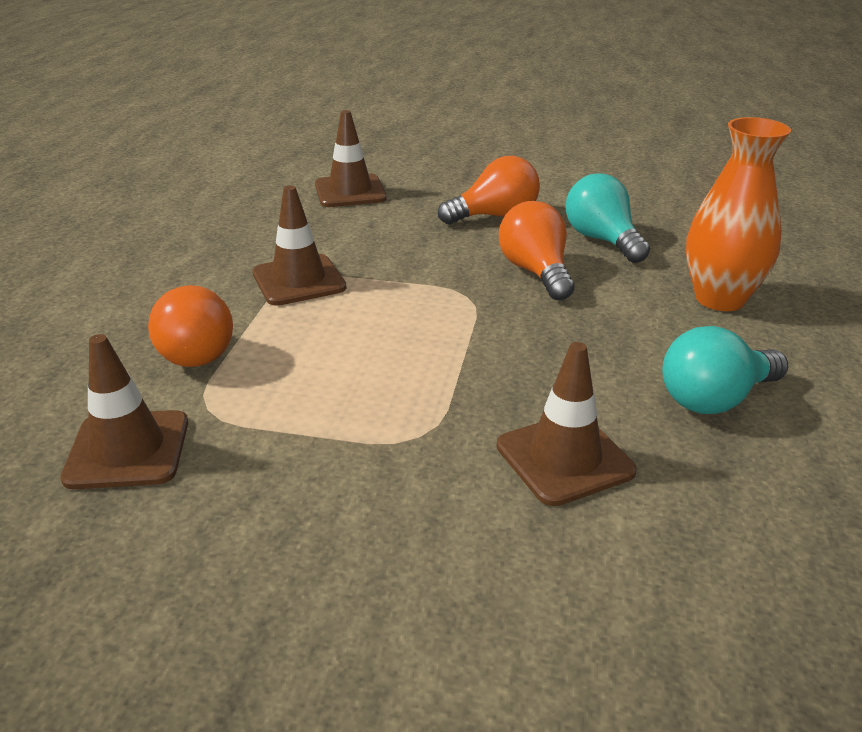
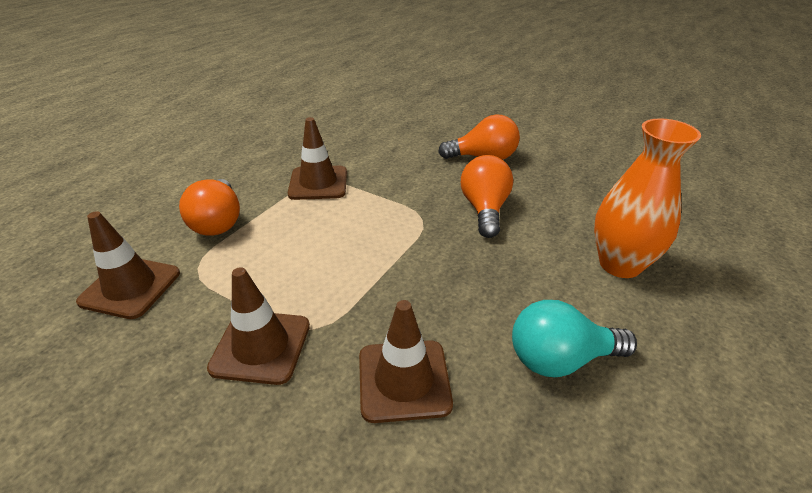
camera: 20 degrees right, 5 degrees up
brown traffic cone [315,110,387,207] -> brown traffic cone moved to [207,267,310,385]
turquoise light bulb [566,174,650,263] -> none

